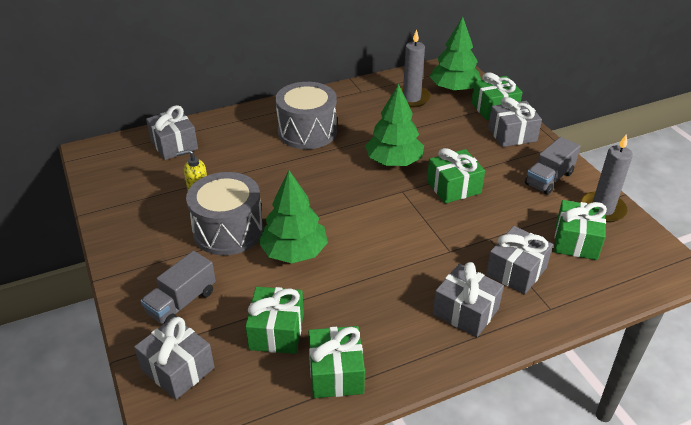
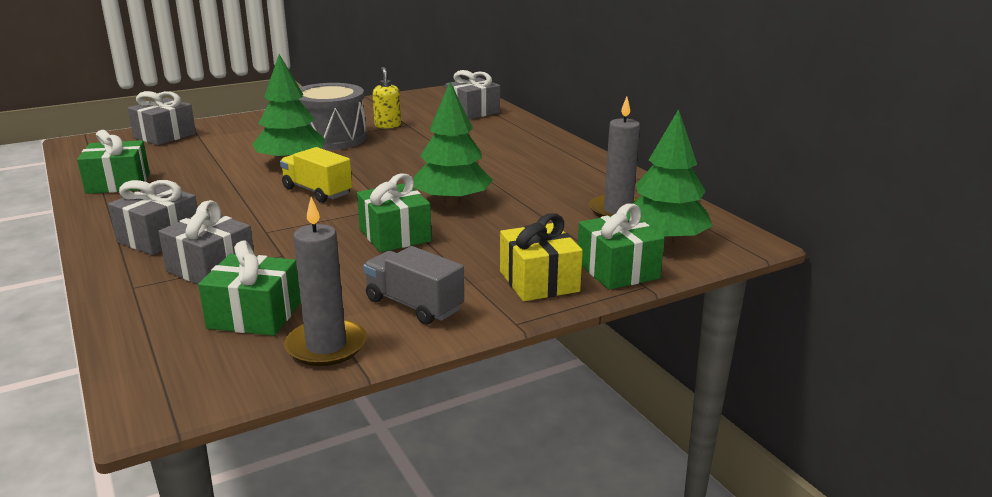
camera: 85 degrees right, 15 degrees down
grey truck [141,251,216,324] -> none
green gift [245,287,304,354] -> none
grey drum [275,82,337,149] -> none
grey gift [488,97,542,147] -> yellow gift [500,213,583,301]
none -> yellow truck [280,147,352,203]

